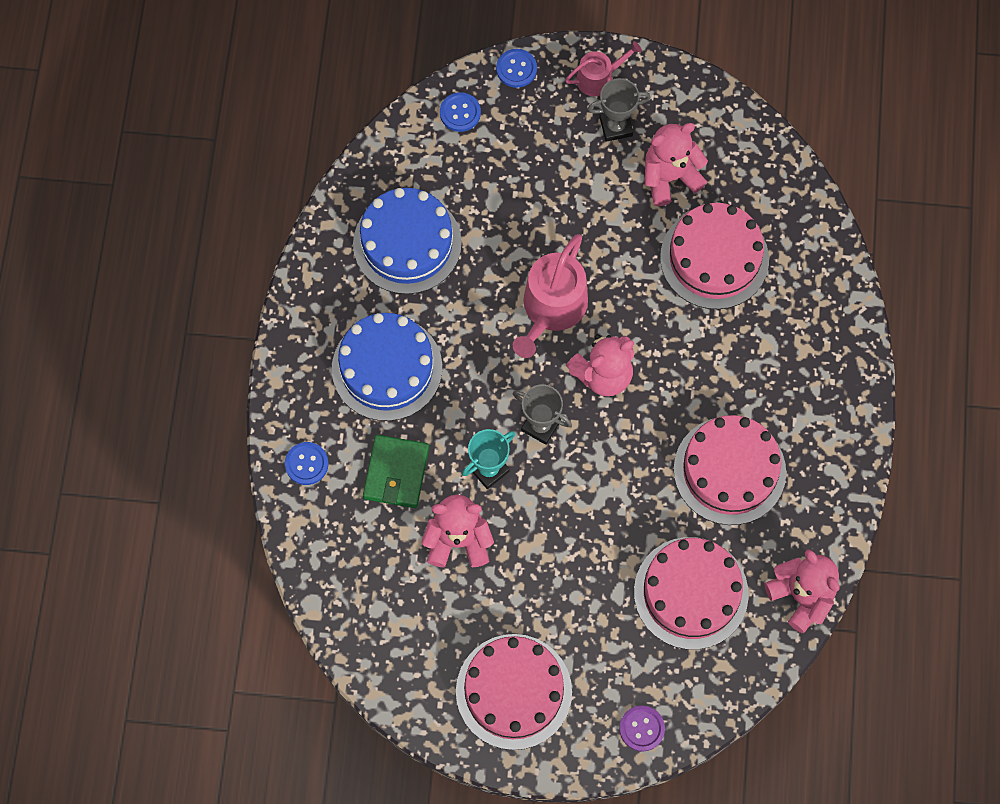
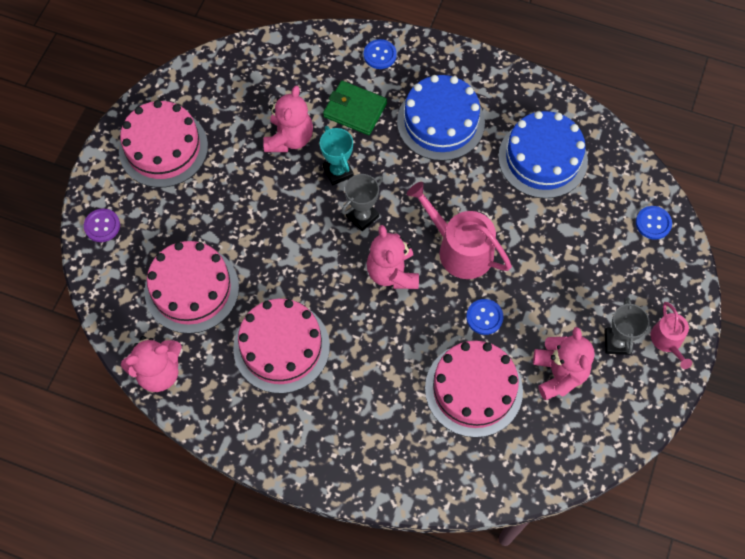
camera: 105 degrees right, 5 degrees down
blue button [496,49,537,88] -> blue button moved to [466,299,504,335]

